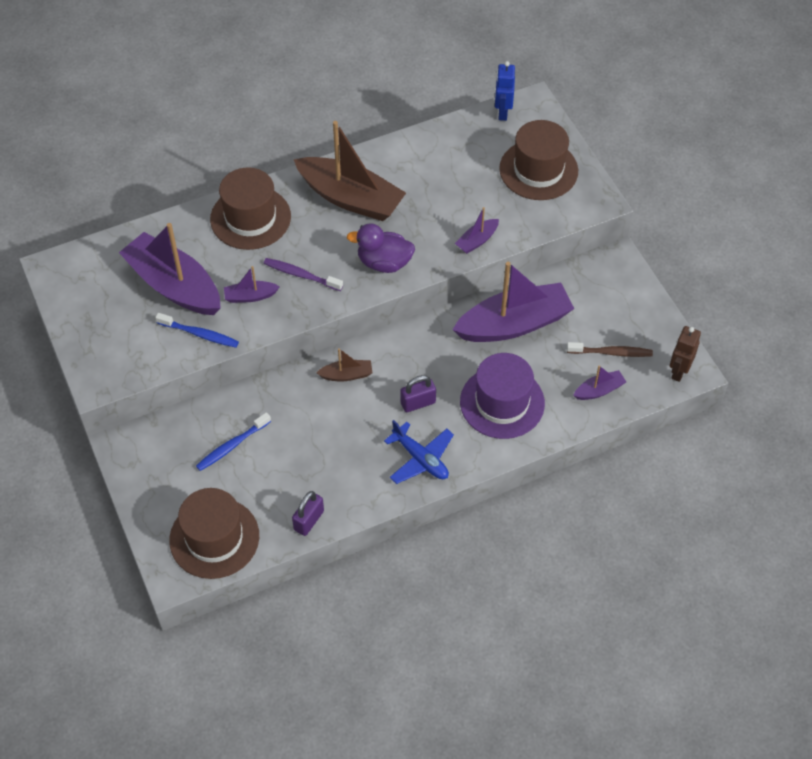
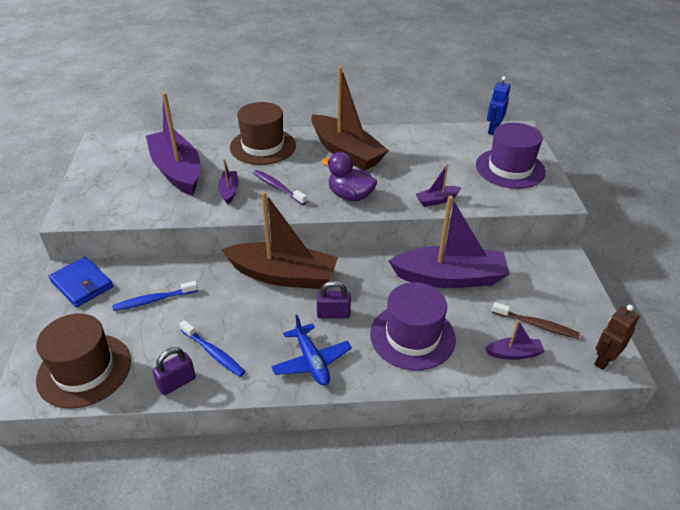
camera: 20 degrees right, 15 degrees down
blue toothbrush [155,313,239,348] -> blue toothbrush moved to [179,320,245,377]
purple boat [224,266,280,303] -> purple boat turned 75 degrees clockwise [218,159,239,204]
brown boat [317,348,373,382] -> brown boat [221,192,338,289], size x2.26
brown hat [499,120,578,200] -> purple hat [476,123,546,189]
none -> blue wallet [49,257,113,307]

